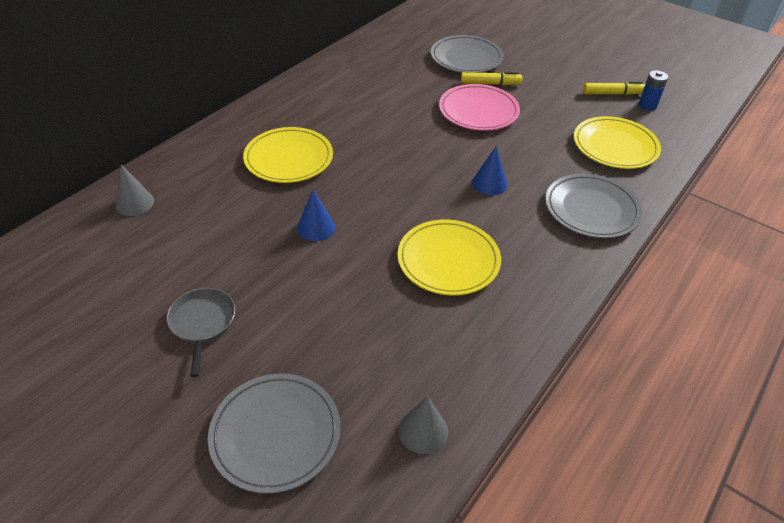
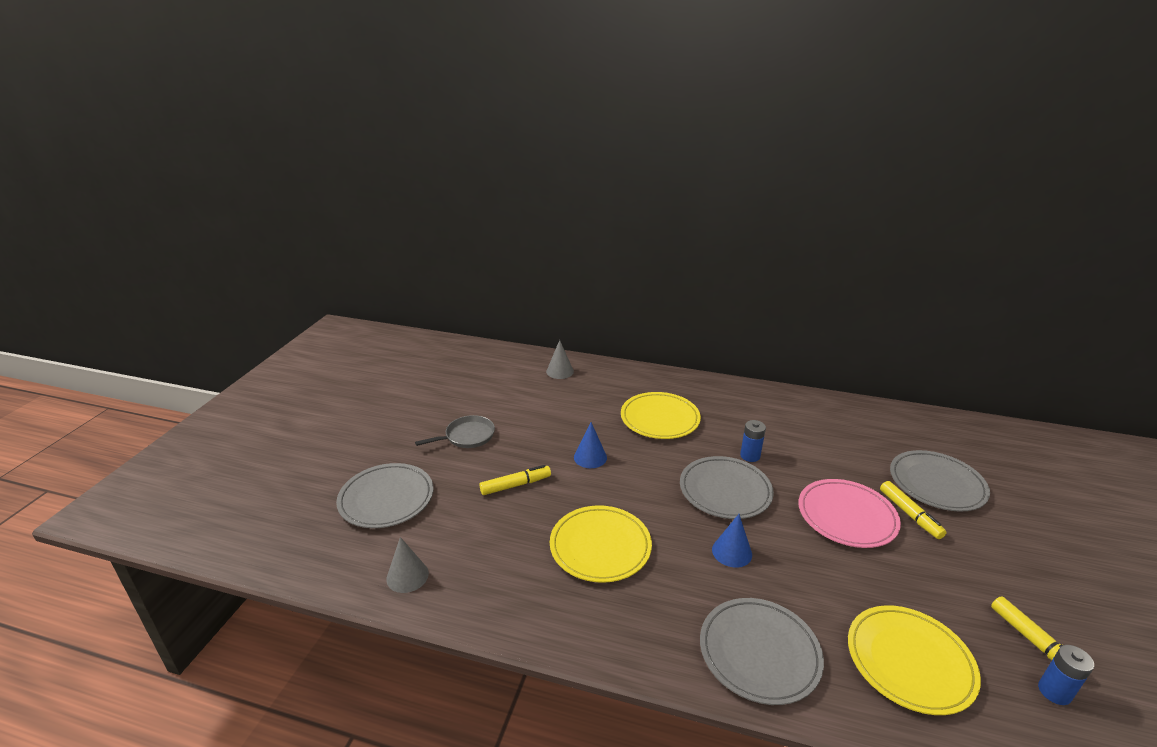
camera: 70 degrees right, 15 degrees down
none -> yellow marker [480,465,551,495]
none -> grey plate [680,456,774,519]
none -> blue battery [740,420,766,462]

